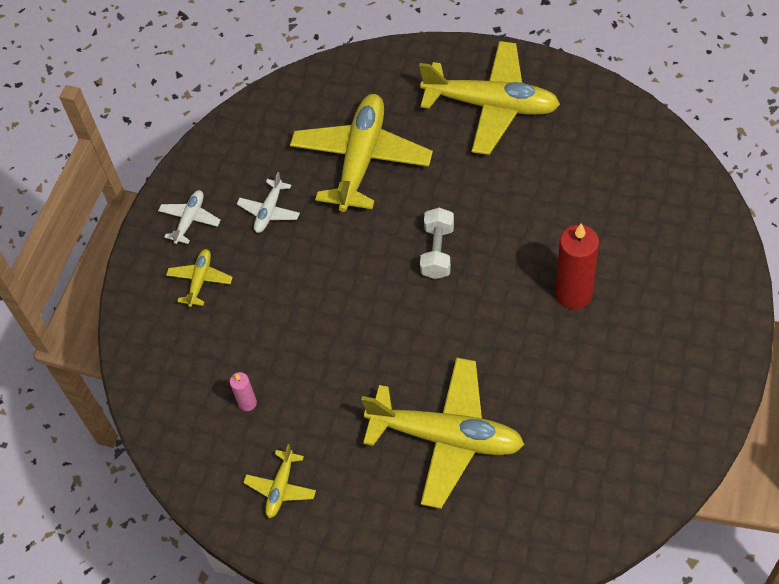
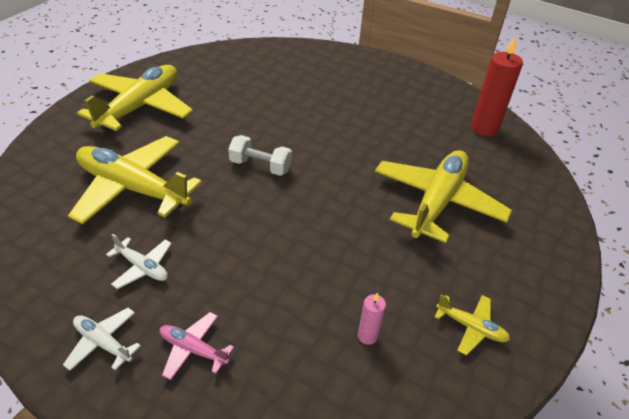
camera: 85 degrees left, 15 degrees down
yellow plane [166,249,233,307] -> pink plane [160,312,234,380]
red candle [556,223,599,309] -> red candle moved to [471,36,523,136]

